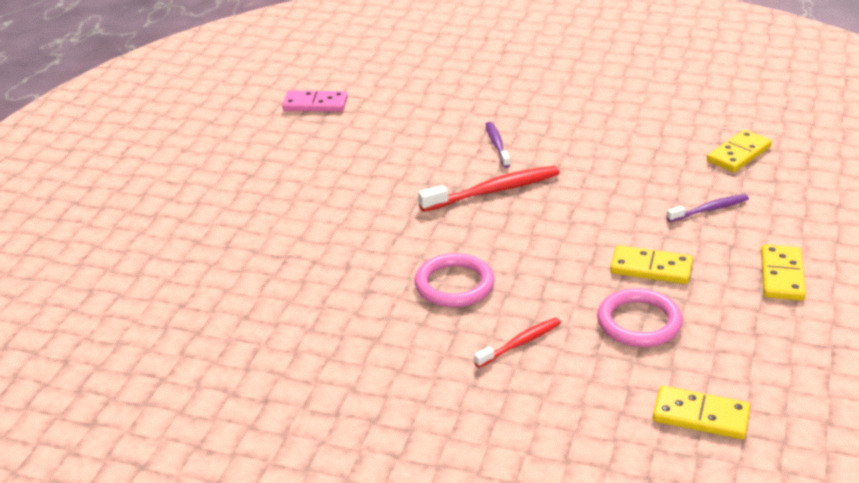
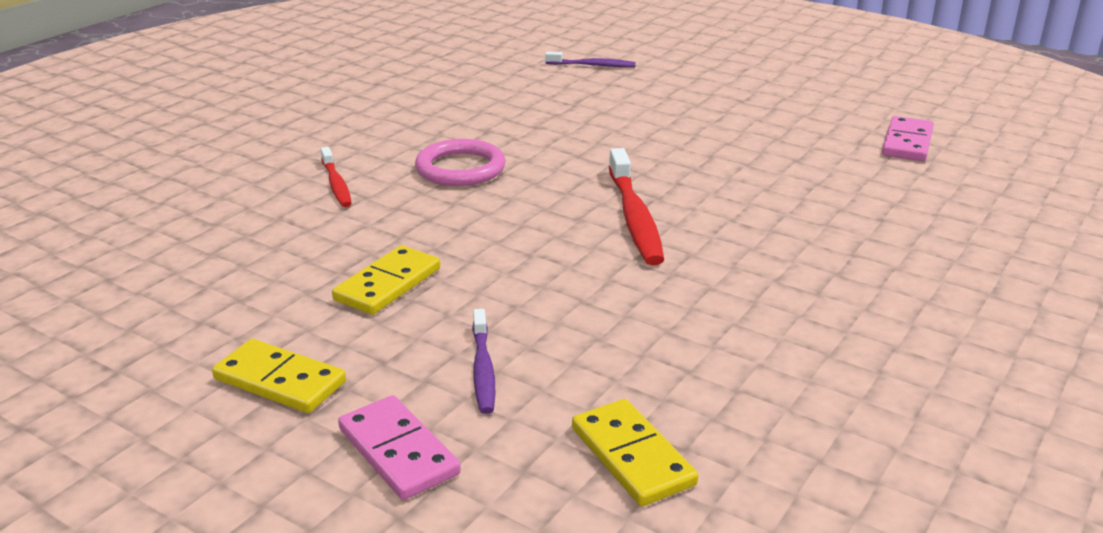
camera: 105 degrees right, 5 degrees down
purple toothbrush [486,122,511,168] -> purple toothbrush moved to [545,51,636,67]
pink ring [597,288,683,347] -> none
yellow domino [653,386,751,439] -> none
none -> pink domino [338,395,461,500]

